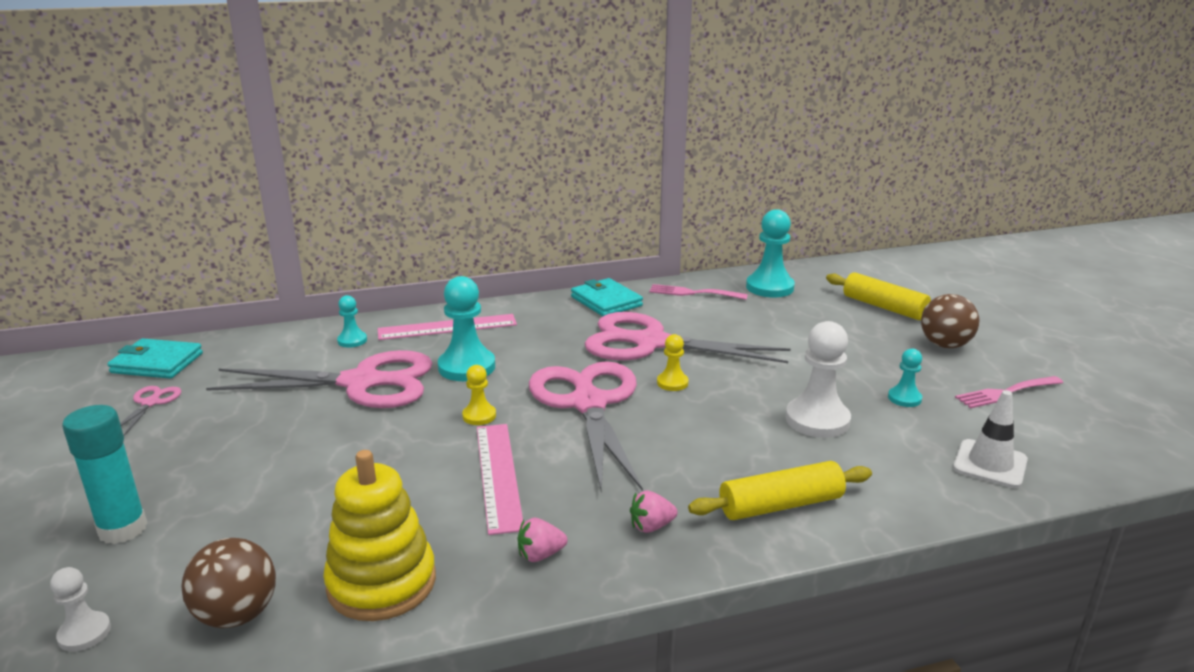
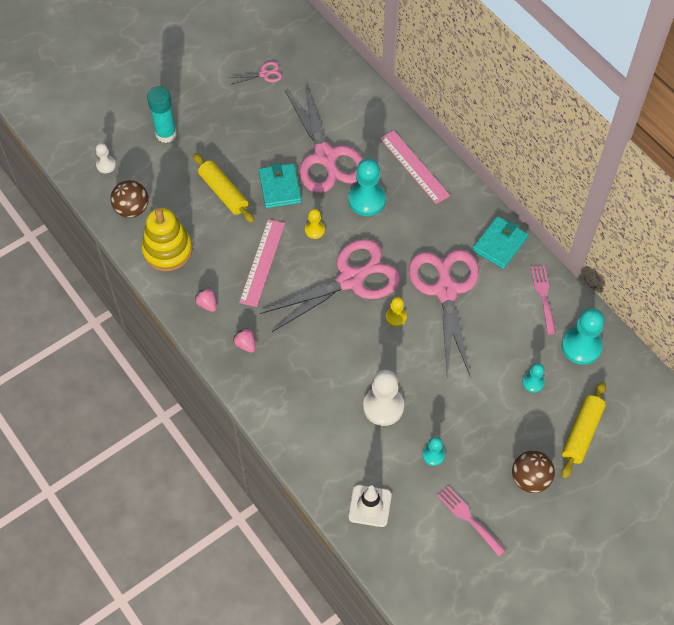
camera: 70 degrees right, 35 degrees up
turquoise wallet [107,338,203,379] -> turquoise wallet moved to [259,163,302,208]
turquoise pawn [337,295,367,348] -> turquoise pawn moved to [522,363,545,393]
pink ruler [477,424,523,535] -> pink ruler turned 45 degrees counterclockwise [239,219,285,307]
yellow rolling pin [688,461,872,520] -> yellow rolling pin moved to [193,153,255,223]

